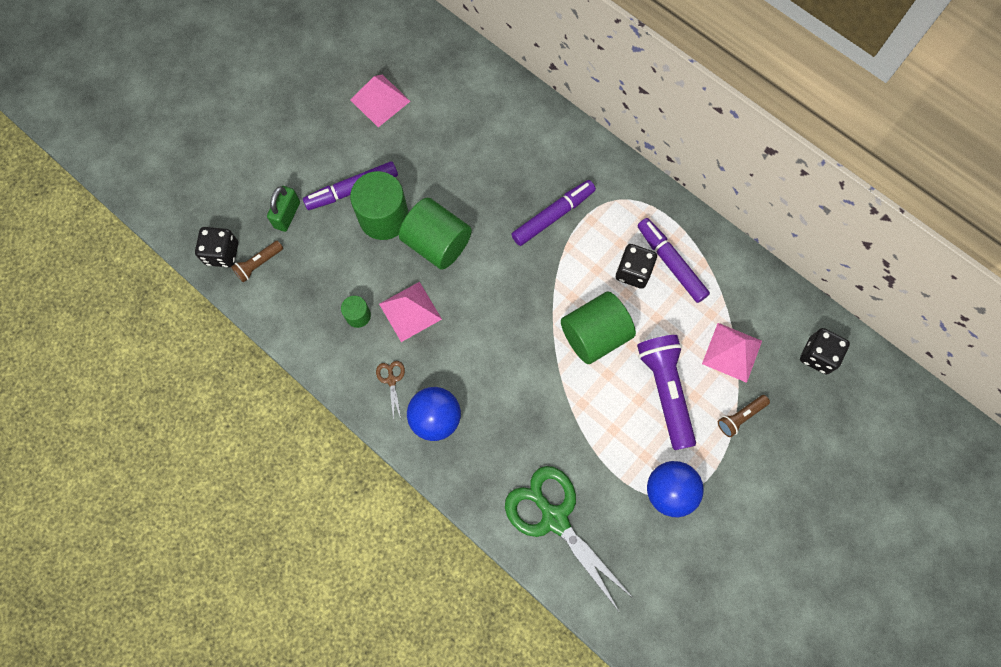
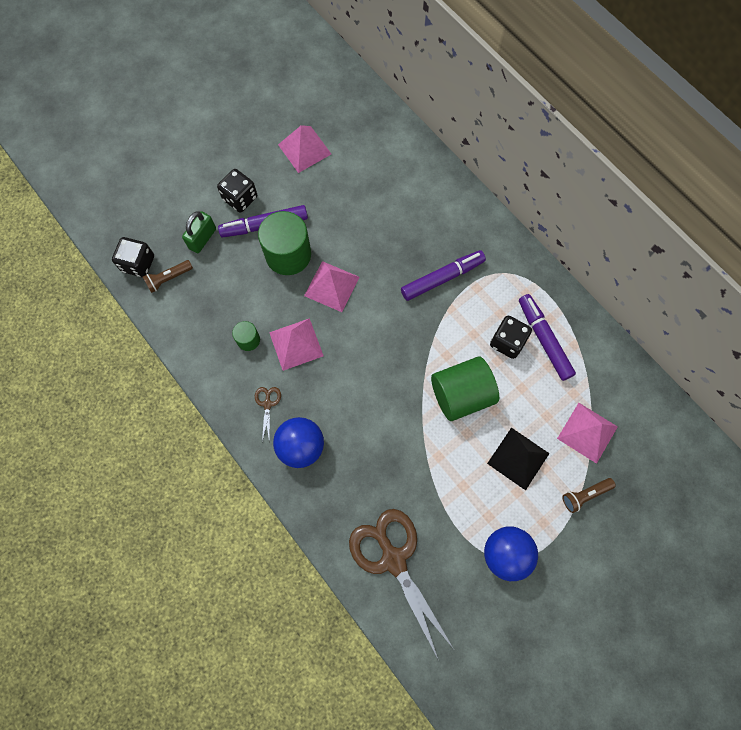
camera: 10 degrees right, 0 degrees up
green cylinder [399,198,472,270] -> pink pyramid [304,261,359,312]
green scissors [505,466,634,611] -> brown scissors [349,509,454,661]
purple flashlight [637,335,696,450] -> black pyramid [487,428,550,490]
black dice [800,328,850,374] -> black dice moved to [217,169,257,213]

